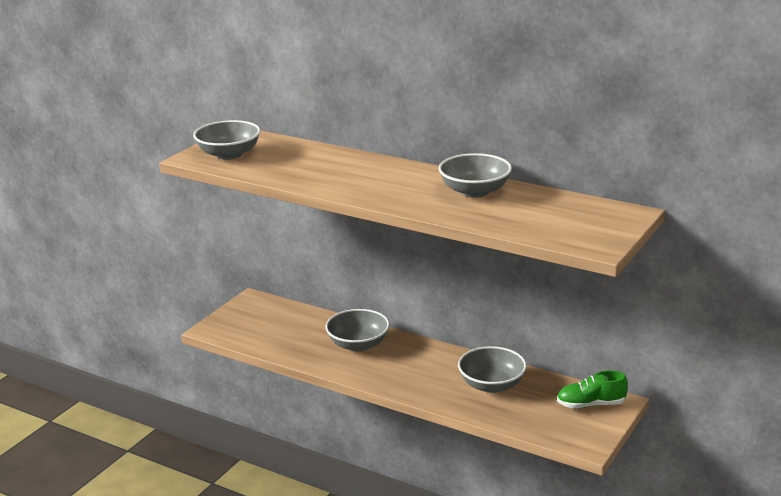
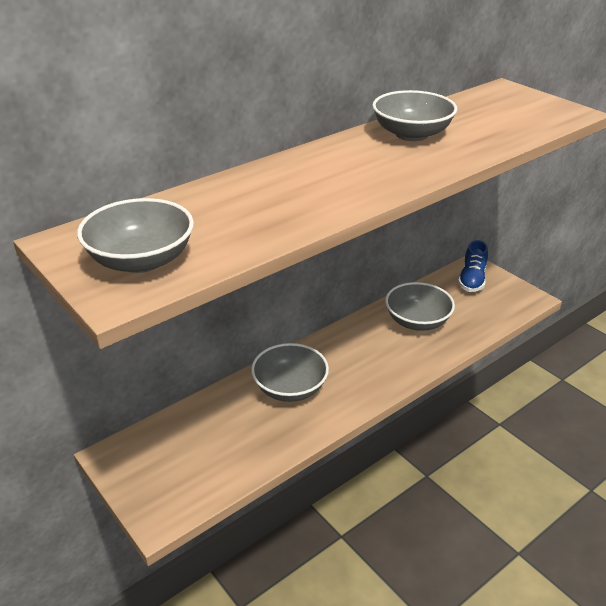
camera: 70 degrees left, 10 degrees up
green shoe [557,370,628,408] -> blue shoe [458,240,488,292]

